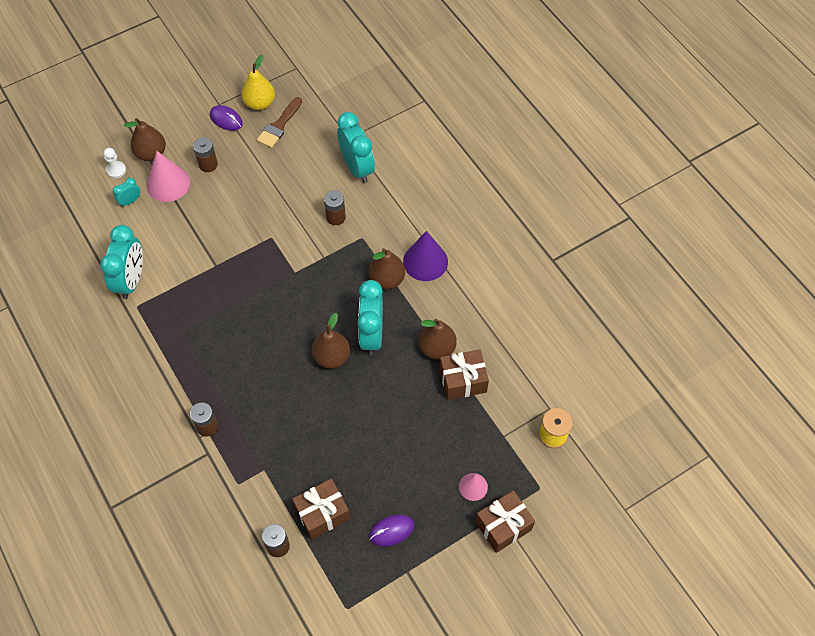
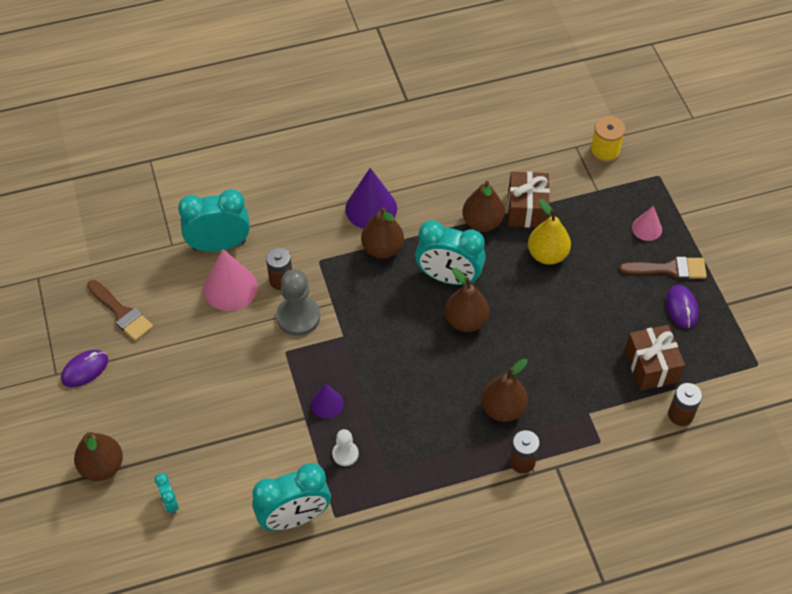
camera: 75 degrees left, 5 degrees down
turquoise clock [100,225,143,299] -> turquoise clock turned 135 degrees clockwise [252,463,331,531]
white pawn [103,148,126,178] -> white pawn moved to [332,429,359,466]
pink cone [147,151,190,202] -> pink cone moved to [203,249,257,311]
brown battery [193,137,218,172] -> none
yellow pear [241,55,275,110] -> yellow pear moved to [528,199,571,265]
brown gift [475,490,535,553] -> none
none -> grey pawn [276,269,320,336]
none -> purple cone [311,384,344,419]
none -> brown pear [481,359,528,422]
none -> brown brush [619,257,707,279]

